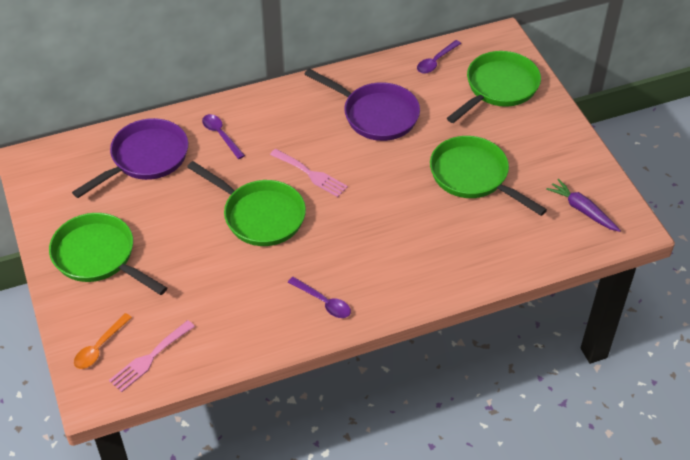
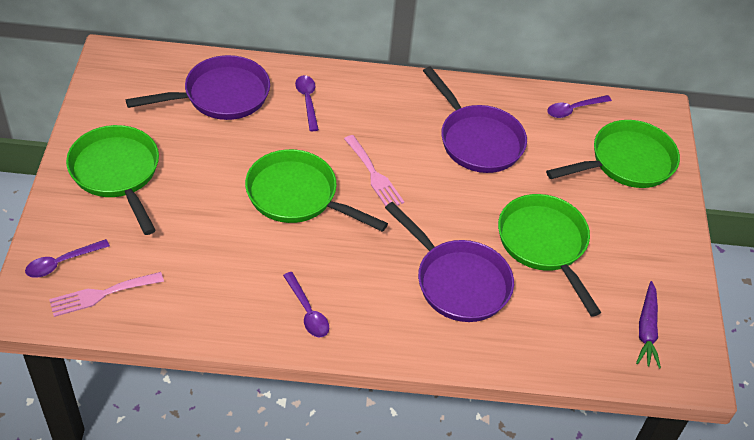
camera: 20 degrees right, 0 degrees up
orange spoon [74,313,132,369] -> purple spoon [25,239,110,278]
green pan [187,161,306,246] -> green pan turned 150 degrees clockwise [245,149,388,232]
purple carrot [546,179,621,232] -> purple carrot turned 150 degrees counterclockwise [636,281,661,369]
none -> purple pan [385,202,514,322]

